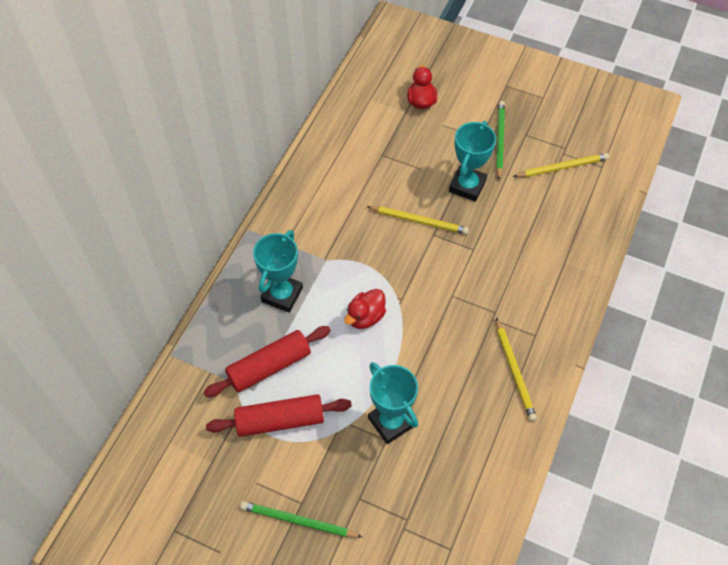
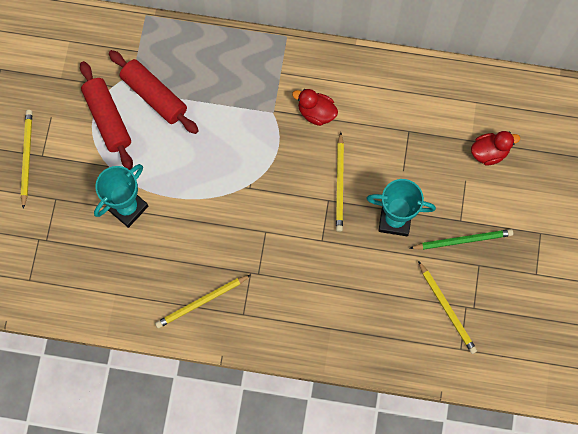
camera: 75 degrees right, 15 degrees up
green pencil [240,501,362,538] -> yellow pencil [21,110,32,209]
turquoise trophy [253,230,303,313] -> none
red duck [344,289,386,329] -> red duck moved to [292,89,338,126]

